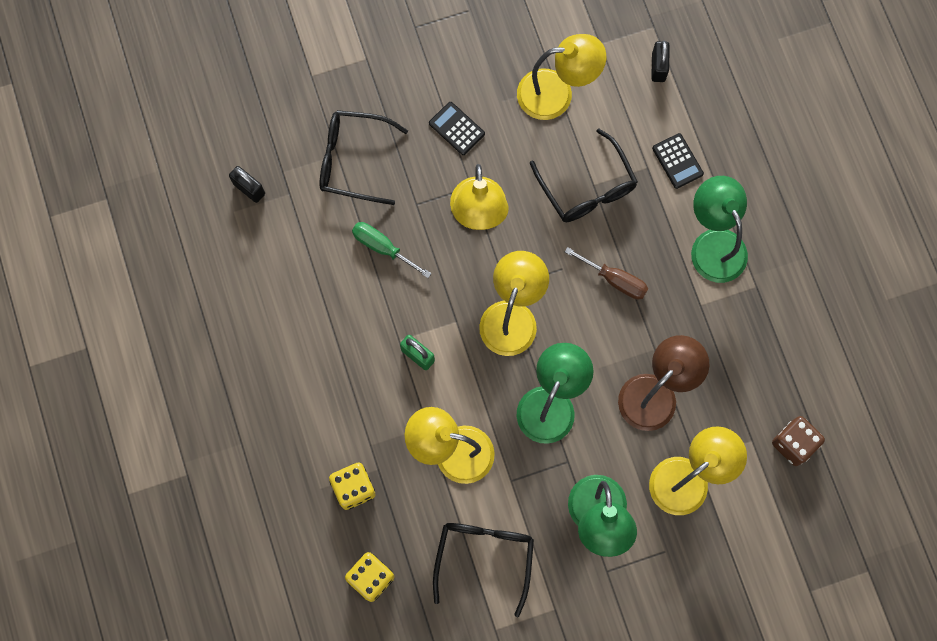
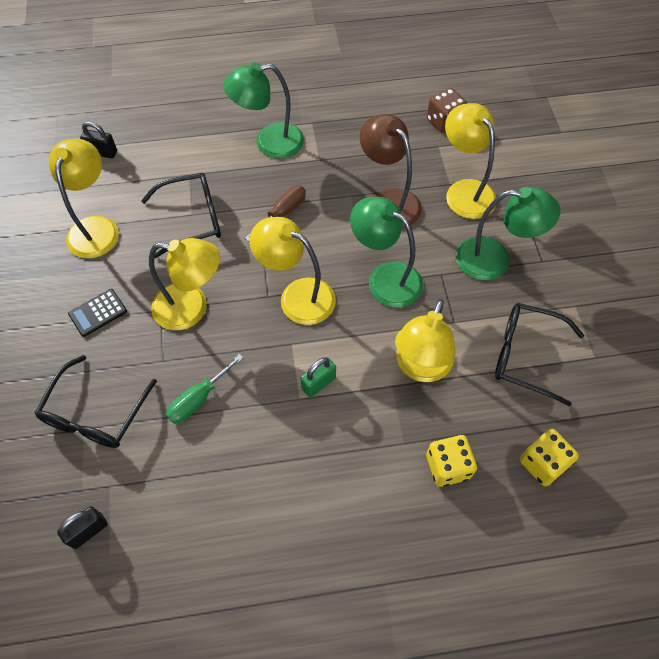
camera: 80 degrees left, 15 degrees down
black calculator [652,133,704,189] -> none

